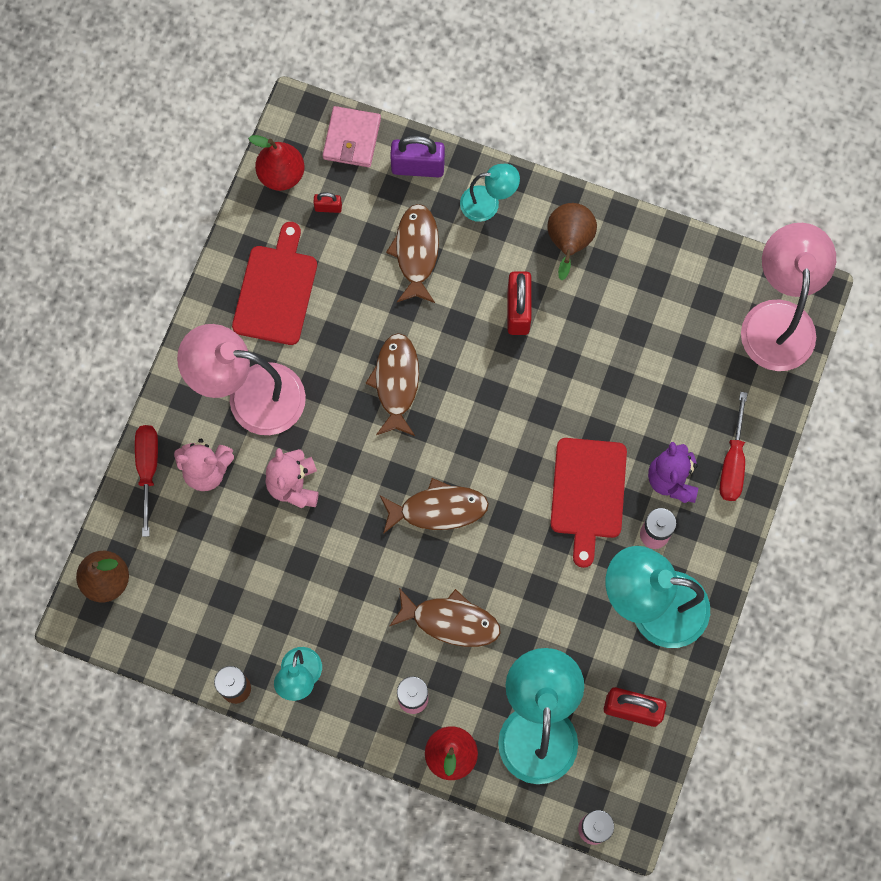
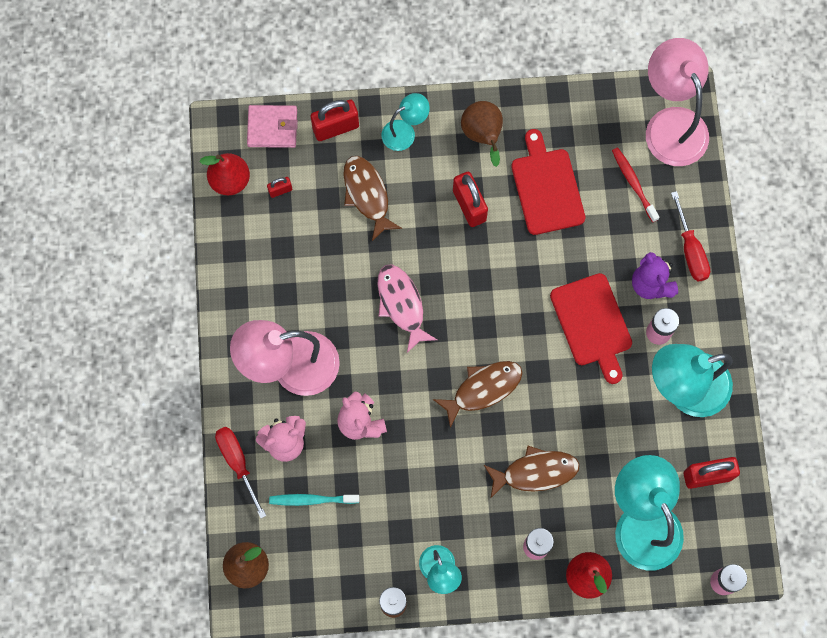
camera: 25 degrees left, 0 degrees up
red cutting board [232,222,317,345] -> red cutting board moved to [511,129,586,235]
pink wallet [323,106,381,167] -> pink wallet turned 75 degrees counterclockwise [247,105,298,148]
brown fish [365,333,419,436] -> pink fish [377,264,437,353]
purple padlock [390,135,445,177] -> red padlock [311,100,359,141]
none -> turquoise toothbrush [269,494,359,506]
none -> red toothbrush [612,147,659,222]

